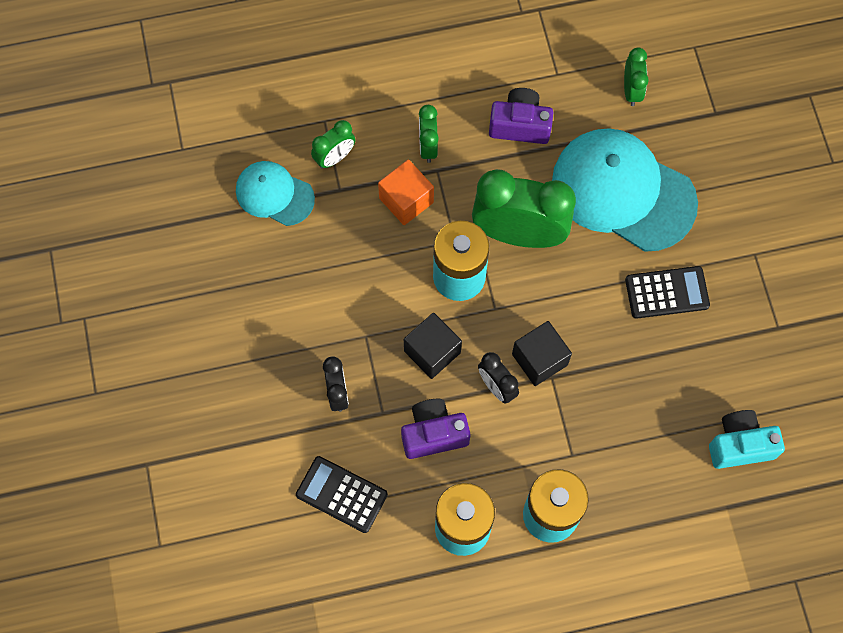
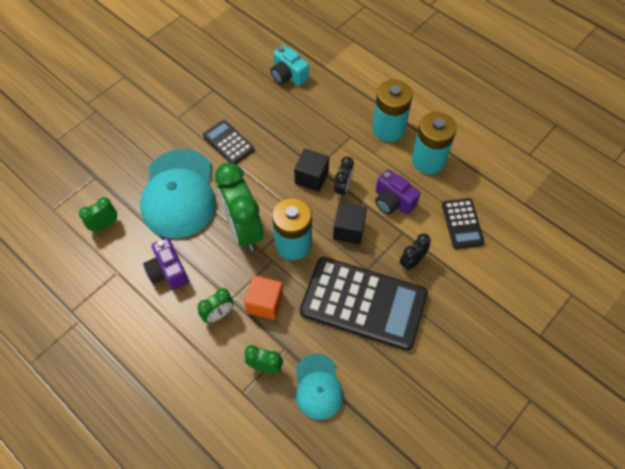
camera: 125 degrees left, 10 degrees down
none -> black calculator [300,257,428,350]

